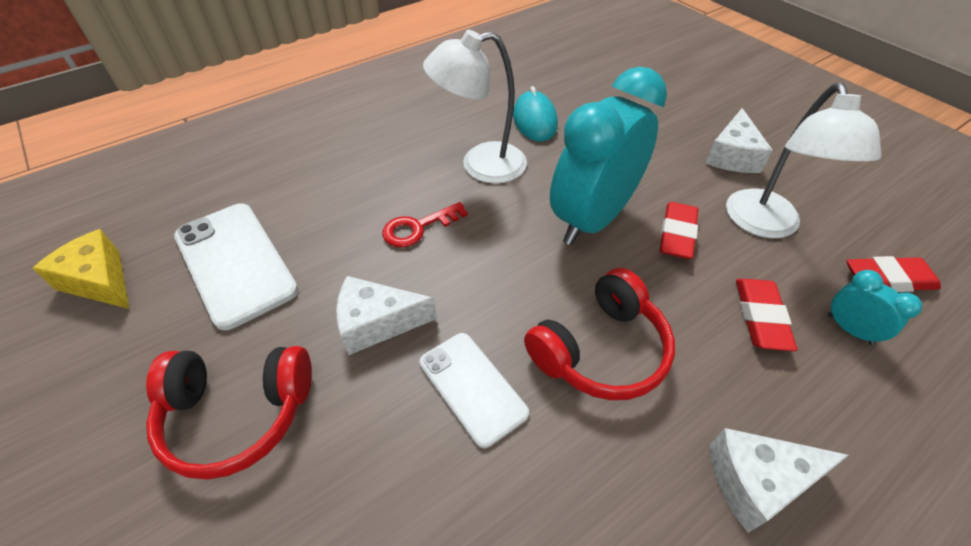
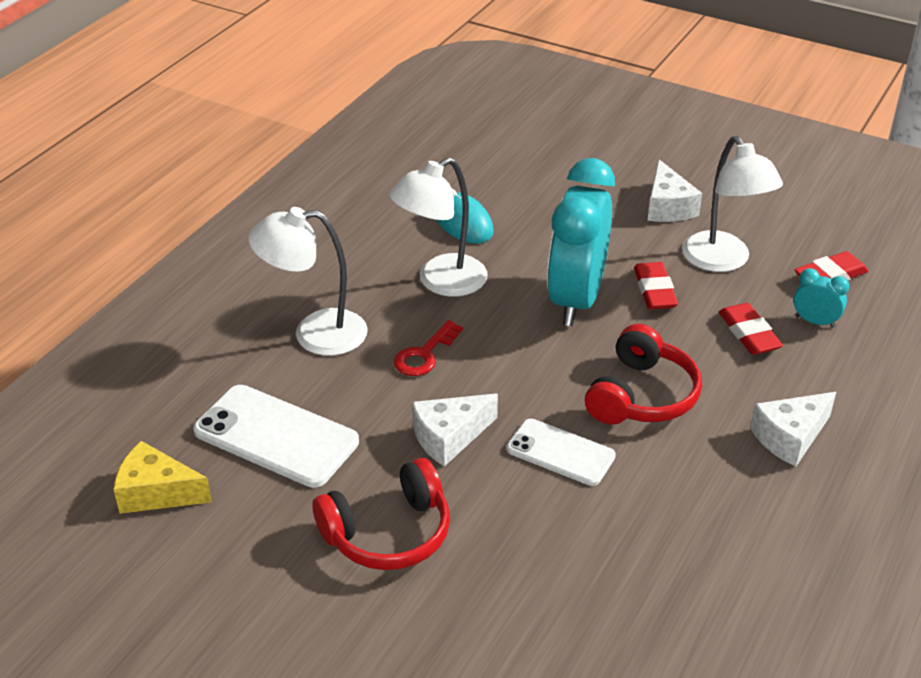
camera: 25 degrees left, 10 degrees down
none -> white lamp [248,207,368,356]

